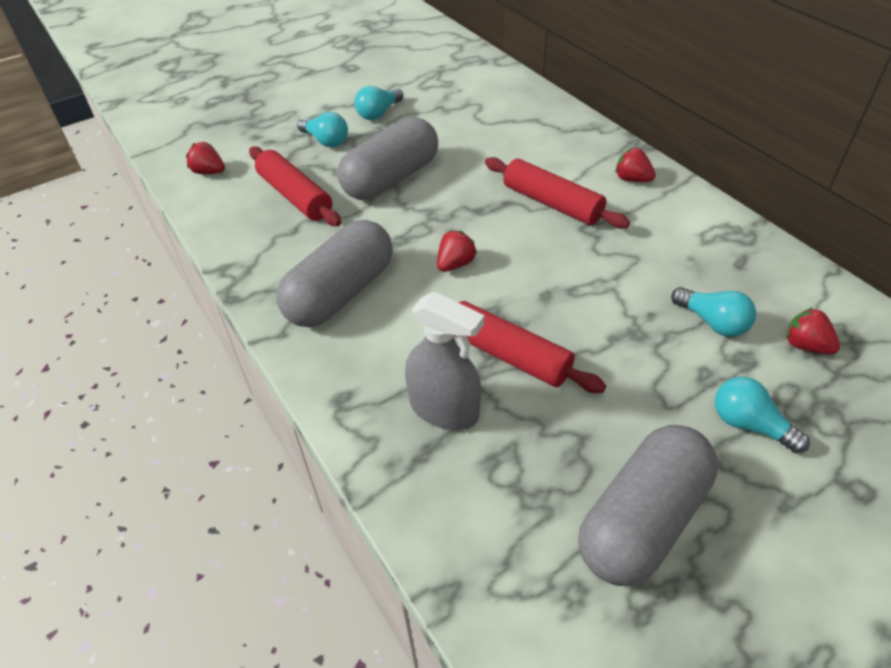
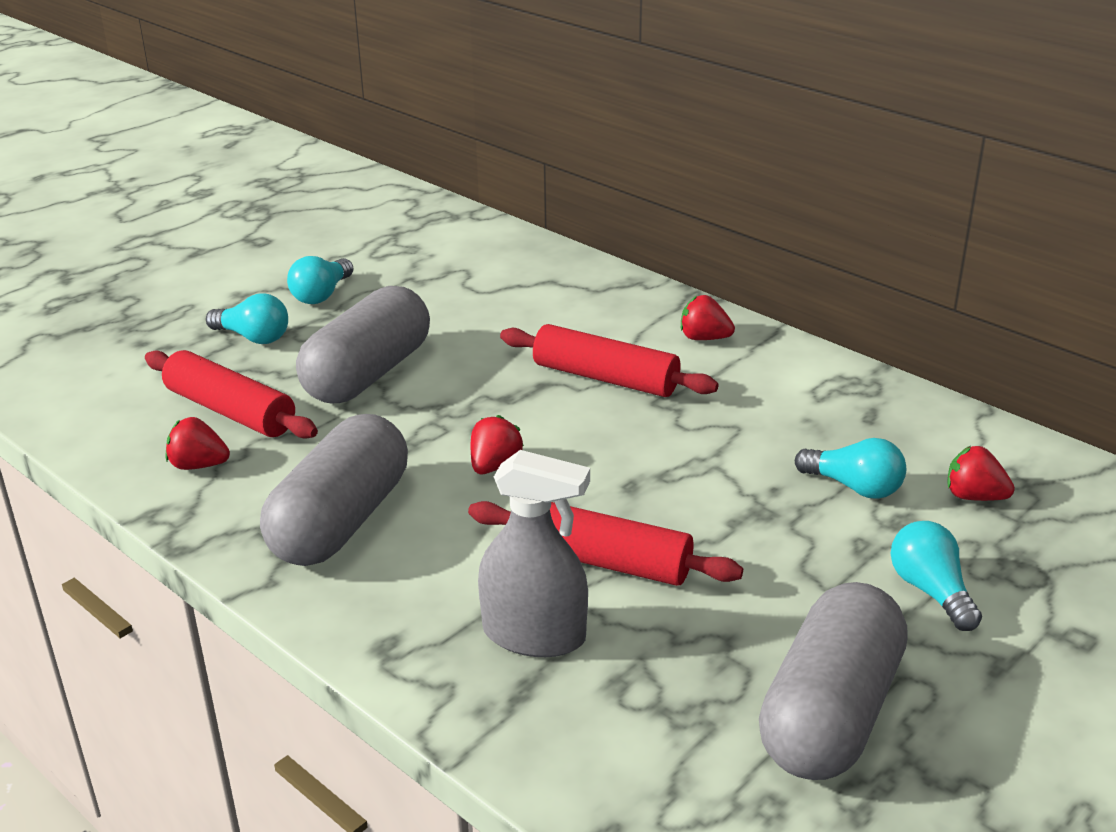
camera: 15 degrees left, 15 degrees down
red strawberry [186,142,225,174] -> red strawberry moved to [166,417,230,470]
turquoise light bulb [715,377,810,453] -> turquoise light bulb turned 45 degrees clockwise [891,521,982,631]

